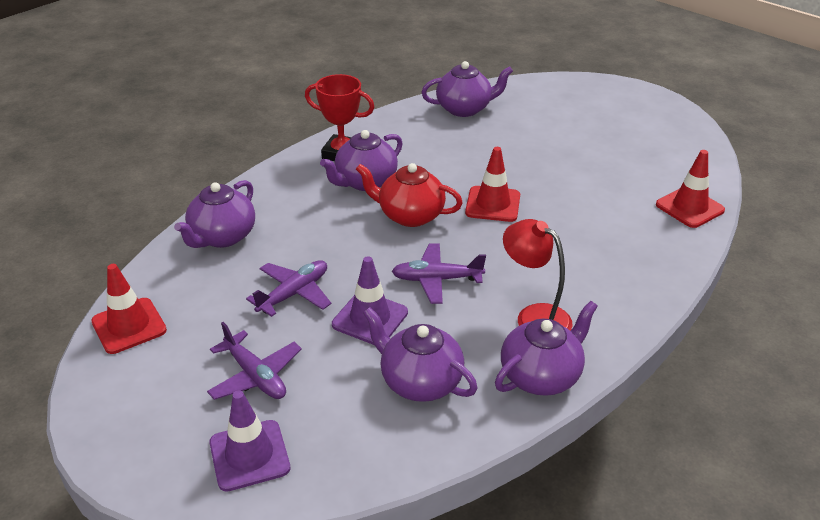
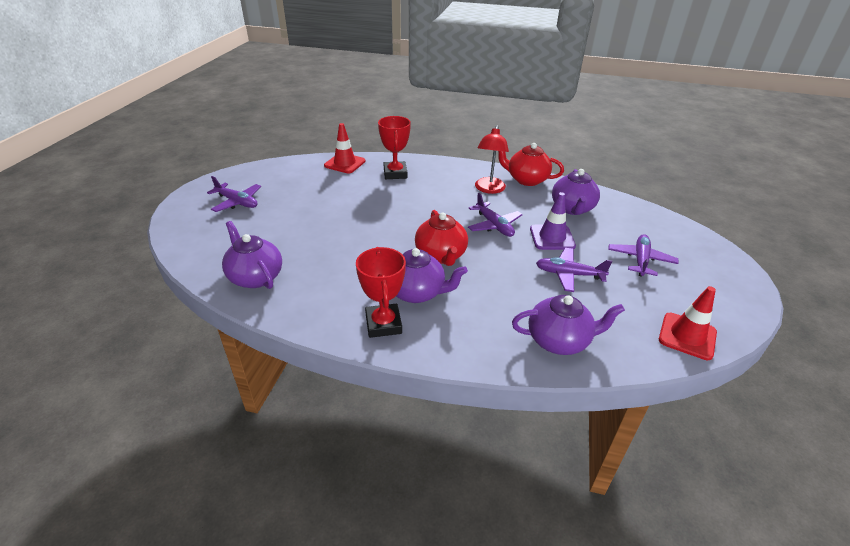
camera: 120 degrees left, 0 degrees up
purple traffic cone [209,391,290,492] -> none
red traffic cone [465,147,520,222] -> none
purple teapot [495,301,598,396] -> red teapot [498,143,564,186]
none -> purple plane [207,176,261,212]
none -> red trophy [378,116,411,179]

